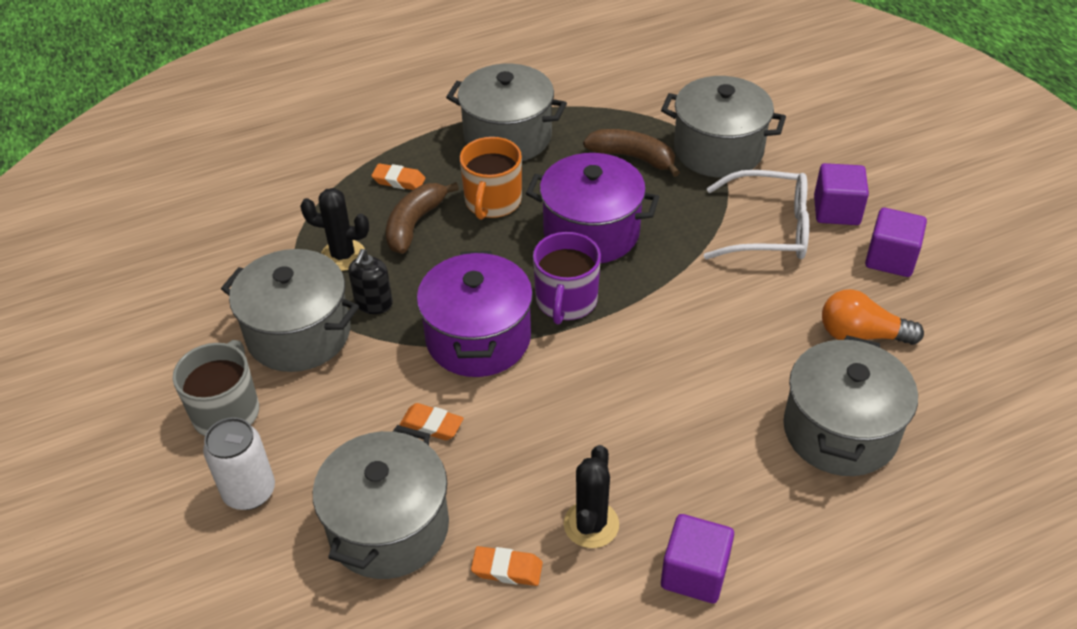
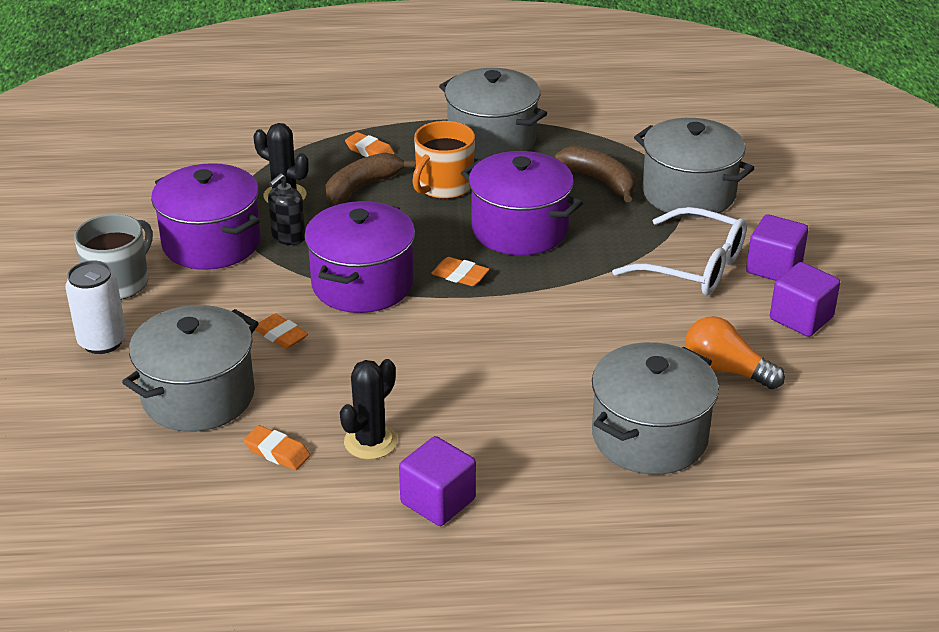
camera: 20 degrees right, 10 degrees down
grey pot [221,249,359,372] -> purple pot [151,163,261,270]
purple mug [533,232,601,325] -> orange eraser [431,257,490,286]

